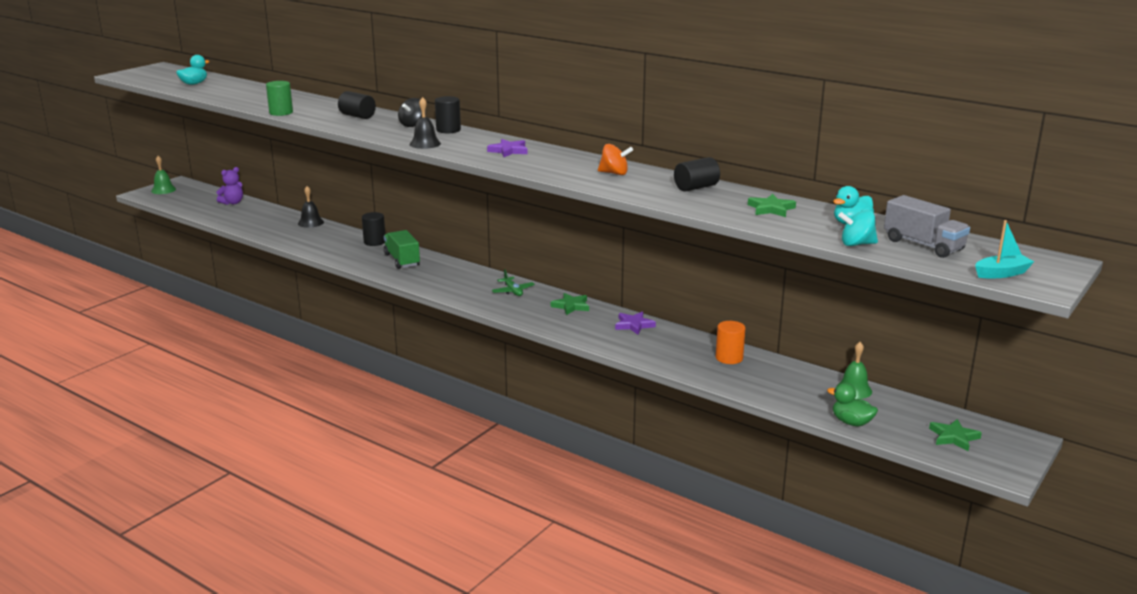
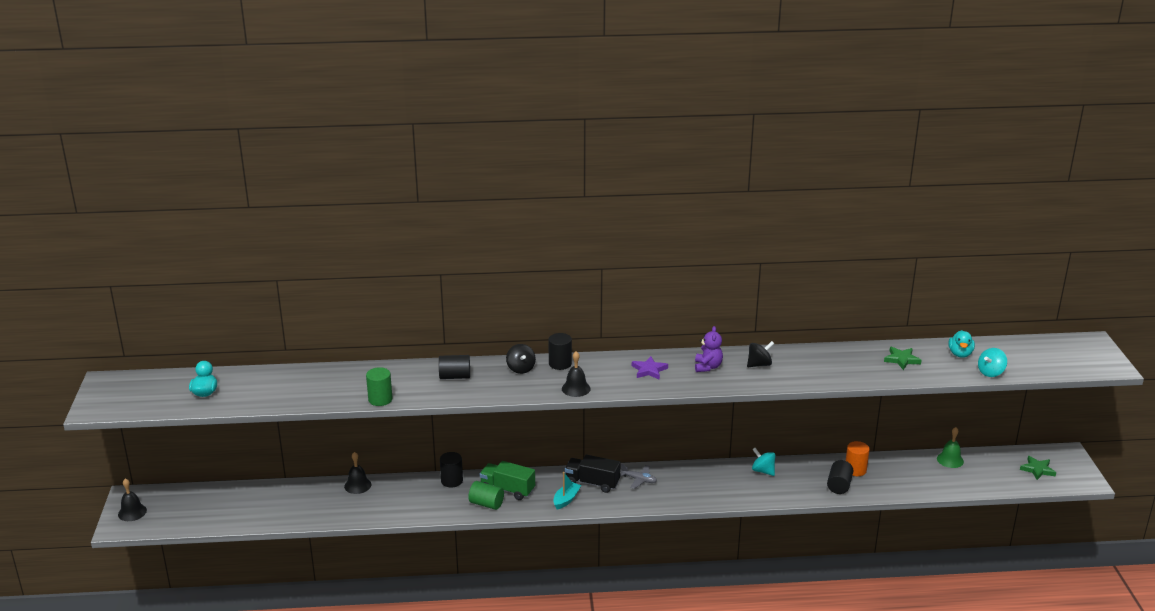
camera: 40 degrees left, 5 degrees up
green bell [151,156,176,194] -> black bell [118,478,147,521]
purple teddy bear [216,167,243,205] -> purple teddy bear moved to [695,326,723,372]
green plane [492,269,535,296] -> grey plane [620,464,657,489]
green star [551,293,589,315] -> none
orange spinning top [598,144,633,175] -> black spinning top [747,341,774,367]
purple star [615,312,656,335] -> turquoise spinning top [752,448,775,476]
black cylinder [674,157,720,192] -> black cylinder moved to [827,460,853,494]
green duck [827,383,878,426] -> none
grey truck [884,195,970,258] -> none
turquoise boat [975,220,1034,278] -> turquoise boat moved to [553,472,581,510]
none -> green cylinder [468,481,504,510]
none -> black truck [565,455,620,493]

